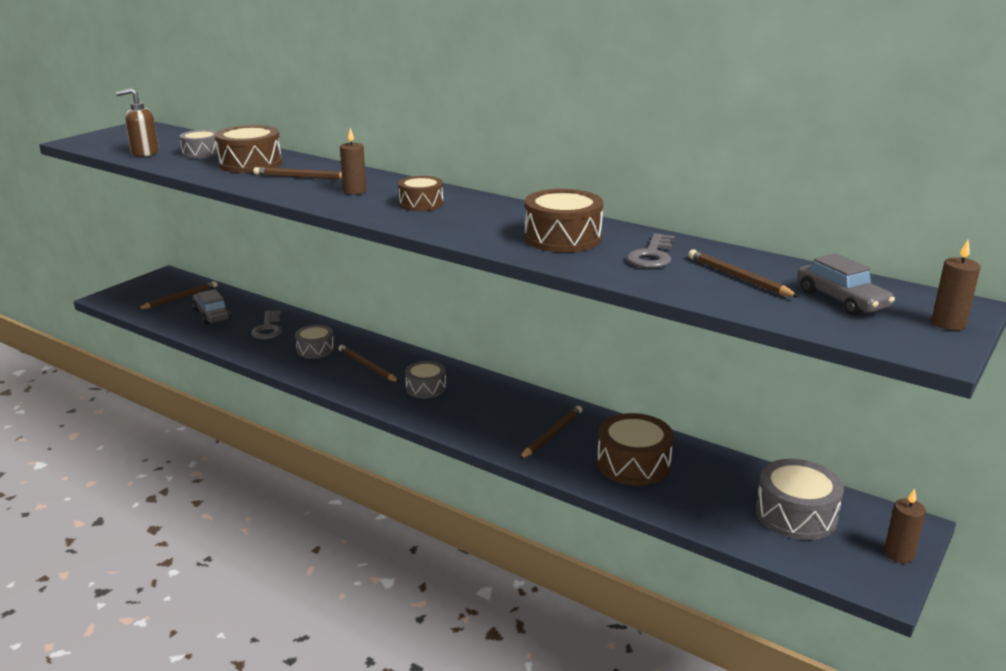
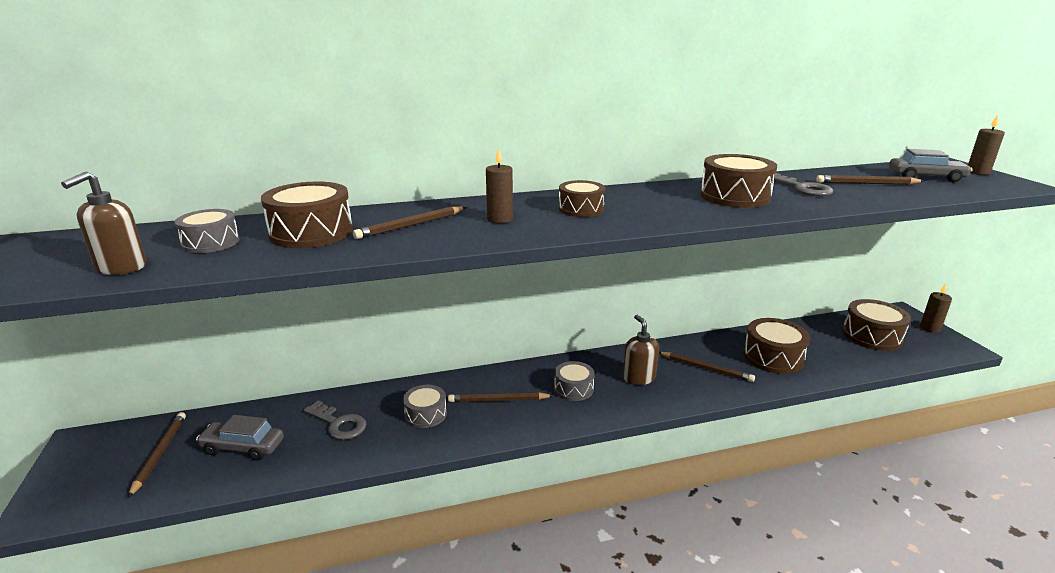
camera: 50 degrees left, 0 degrees up
brown pencil [519,406,582,459] -> brown pencil turned 135 degrees clockwise [659,352,755,382]
grey drum [755,459,844,540] -> brown drum [842,299,911,351]
none -> brown soap dispenser [623,315,659,385]

